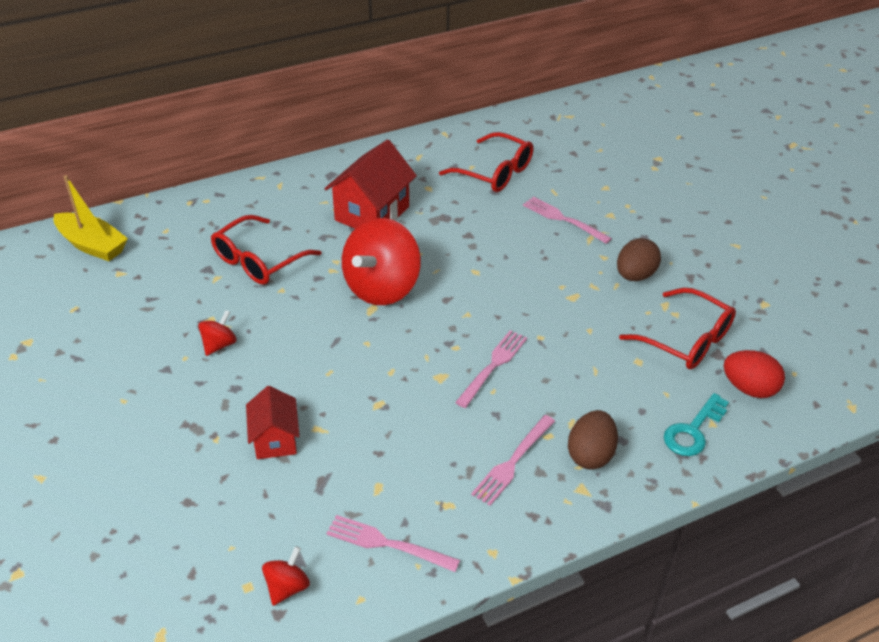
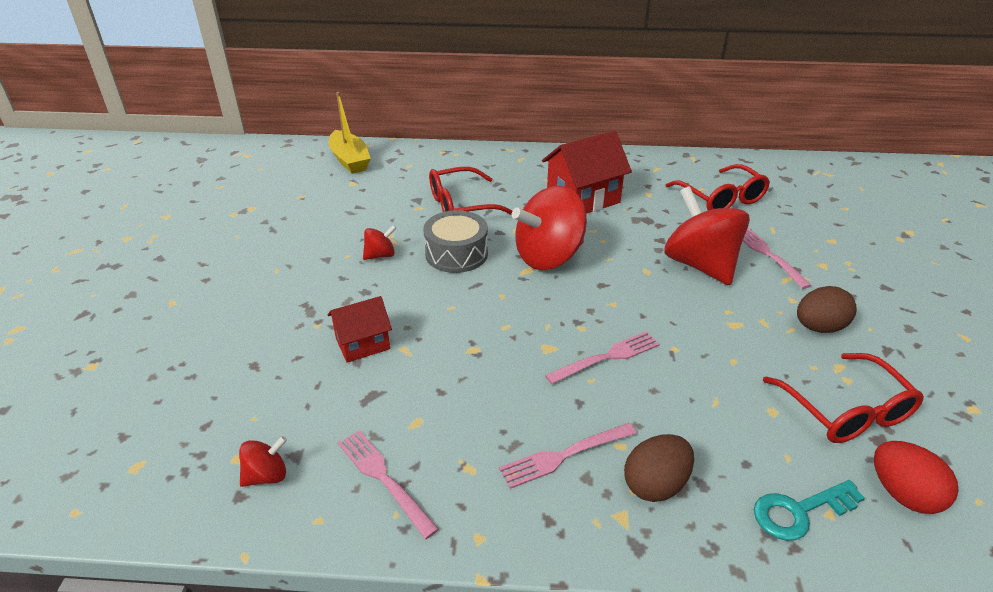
camera: 30 degrees right, 5 degrees down
red house [246,386,300,459] -> red house turned 45 degrees clockwise [328,296,392,363]
none -> grey drum [423,210,488,273]
none -> red spinning top [664,186,750,285]

